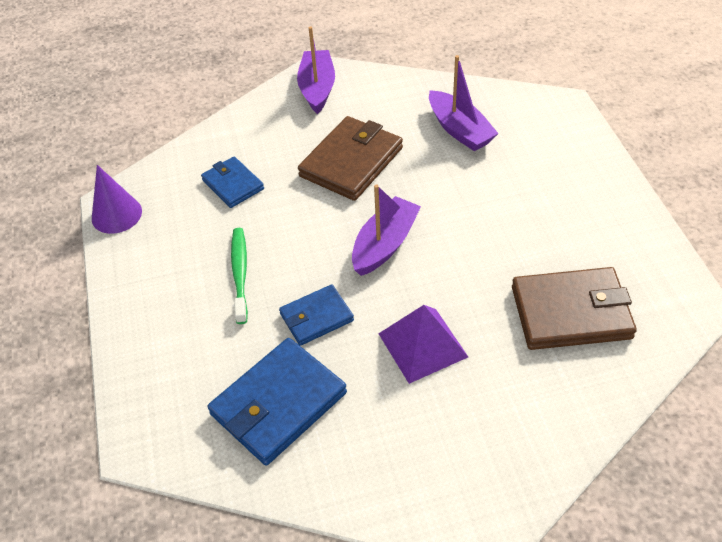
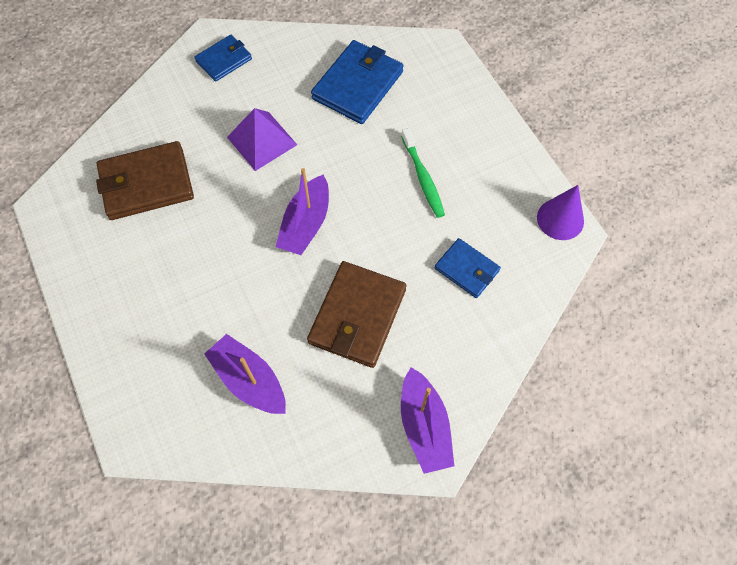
camera: 165 degrees right, 15 degrees up
blue wallet [279,284,354,346] -> blue wallet moved to [195,35,252,82]

